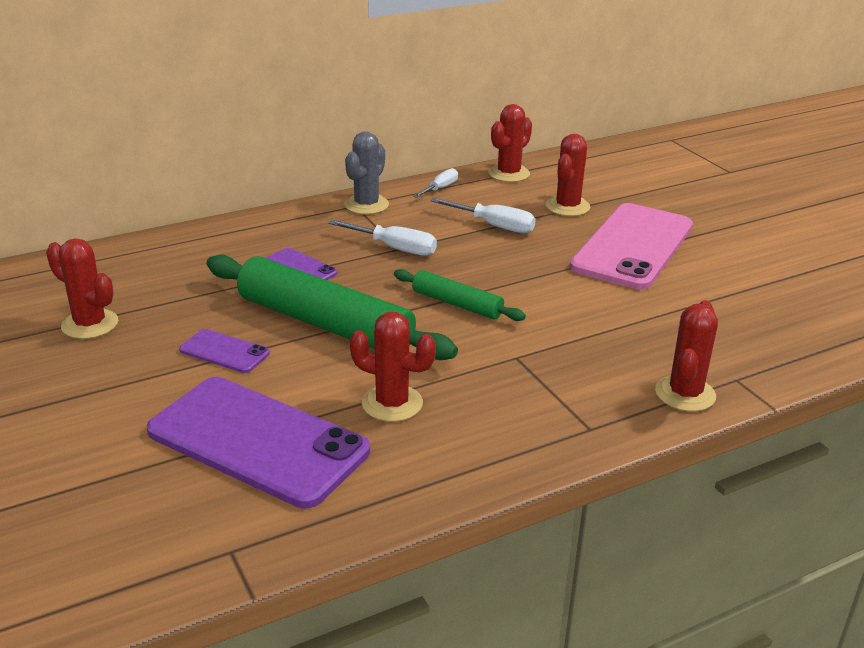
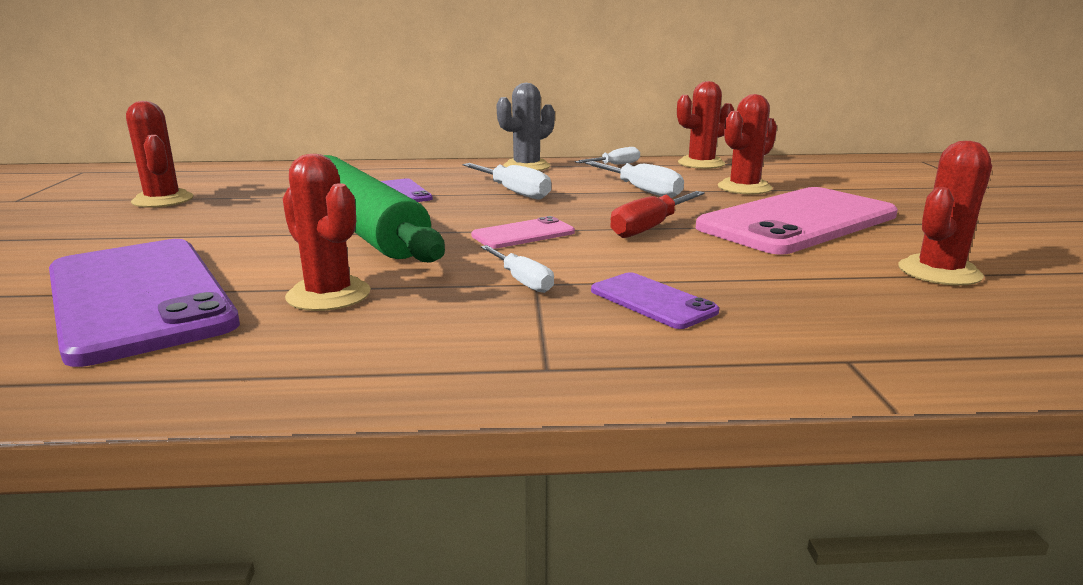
camera: 25 degrees right, 10 degrees down
purple phone [179,329,270,373] -> purple phone moved to [591,272,719,329]
green rolling pin [394,269,526,321] -> pink phone [471,216,575,249]
red cactus [655,300,718,412] -> red cactus moved to [898,141,992,286]
none -> white screwdriver [481,245,554,293]
none -> red screwdriver [610,191,705,238]

